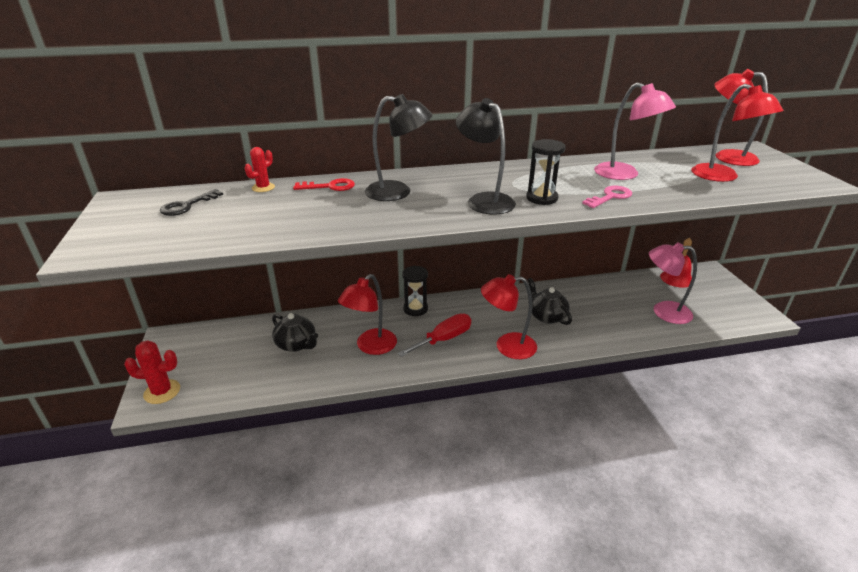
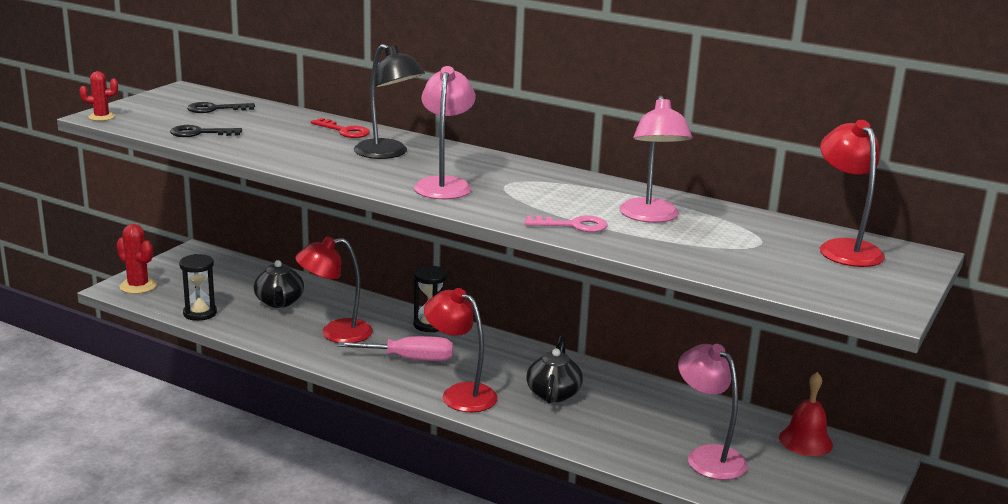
camera: 40 degrees right, 10 degrees down
red cactus [244,147,275,192] -> red cactus moved to [79,71,118,121]
red screwdriver [397,314,471,357] -> pink screwdriver [338,336,453,361]
black lamp [456,98,516,215] -> pink lamp [414,66,476,199]
black hourglass [526,139,566,205] -> black hourglass moved to [179,254,217,321]
red lamp [691,84,783,182] -> none
none -> black key [170,125,242,137]

